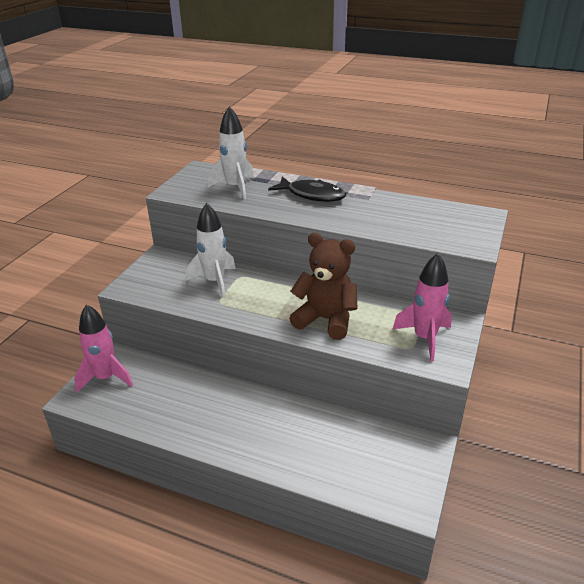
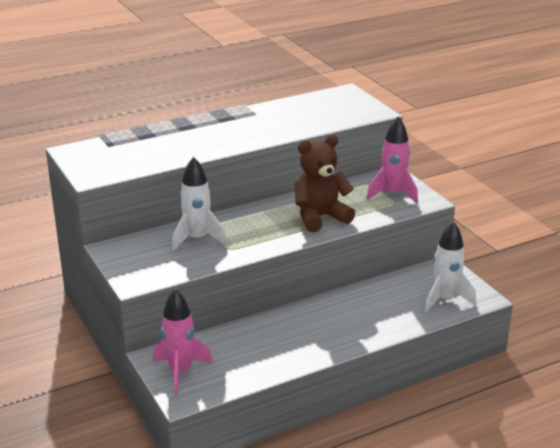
camera: 50 degrees left, 5 degrees down
white rocket [208,106,254,199] -> white rocket moved to [425,221,476,313]
black fish [268,177,346,202] -> none

